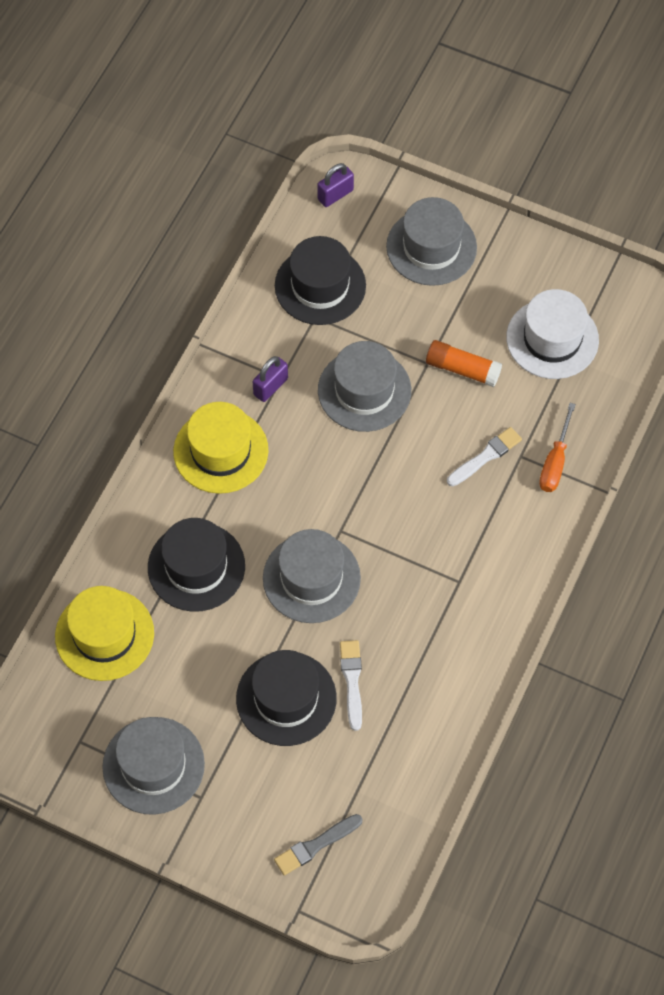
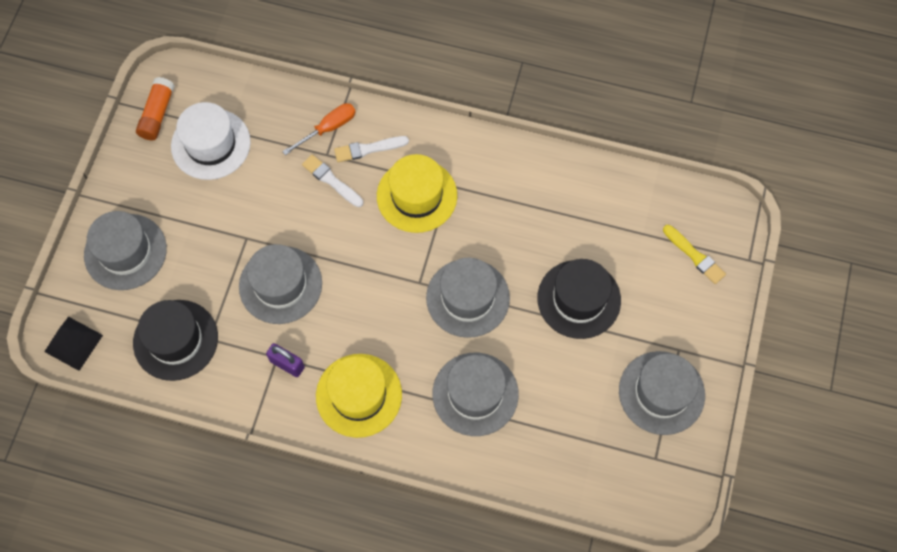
camera: 100 degrees left, 5 degrees up
yellow hat [55,586,154,681] -> yellow hat moved to [377,154,457,233]
black hat [148,518,245,612] -> grey hat [432,353,519,436]
grey brush [274,814,363,876] -> yellow brush [663,225,726,284]
purple padlock [317,163,354,207] -> black pyramid [44,317,103,371]
white brush [340,640,362,731] -> white brush moved to [334,136,409,162]
orange glue stick [426,340,502,387] -> orange glue stick moved to [136,77,175,140]
orange screwdriver [539,403,576,492] -> orange screwdriver turned 45 degrees counterclockwise [282,103,356,155]

